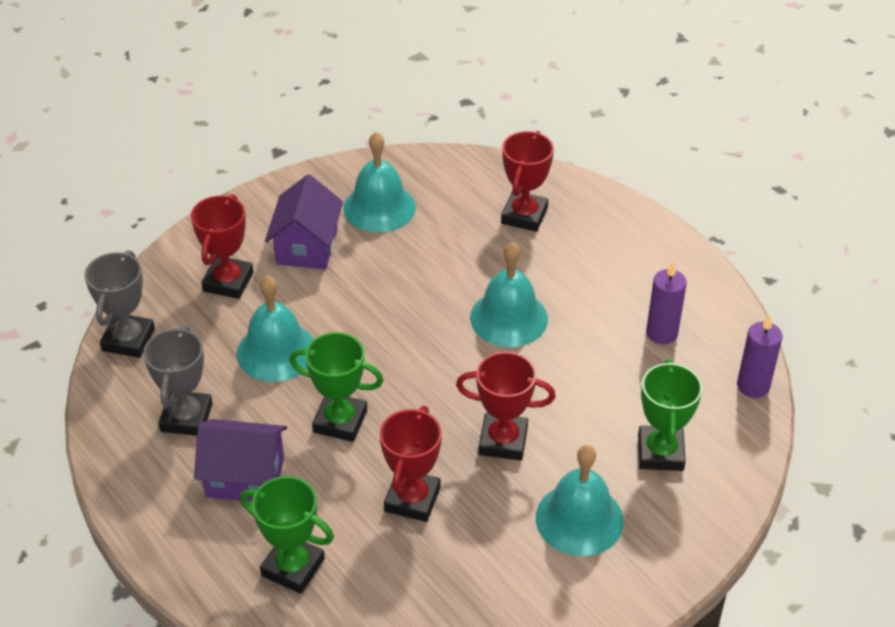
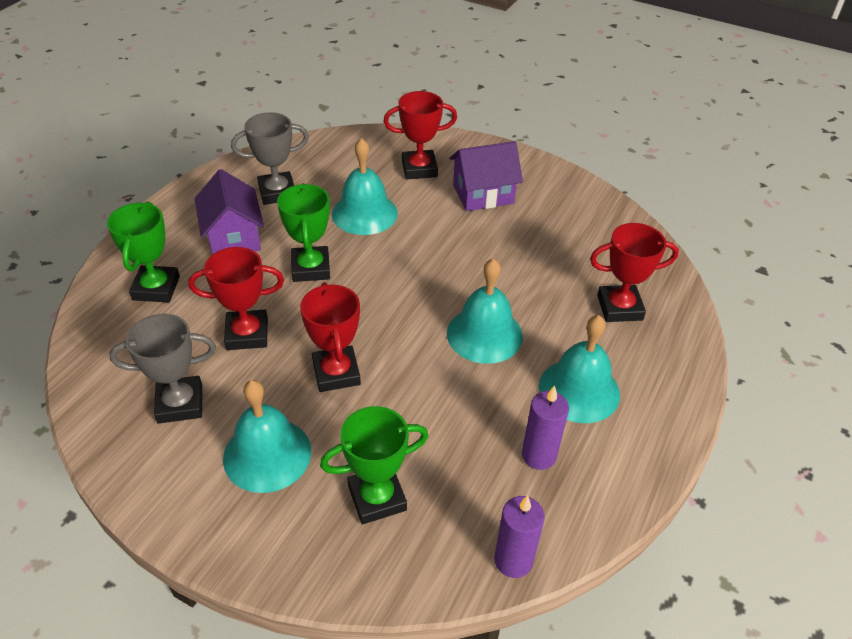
camera: 65 degrees right, 0 degrees up
grey trophy [84,250,155,358] -> grey trophy moved to [109,314,216,424]
turquoise bell [343,132,416,232] -> turquoise bell moved to [539,315,620,423]

